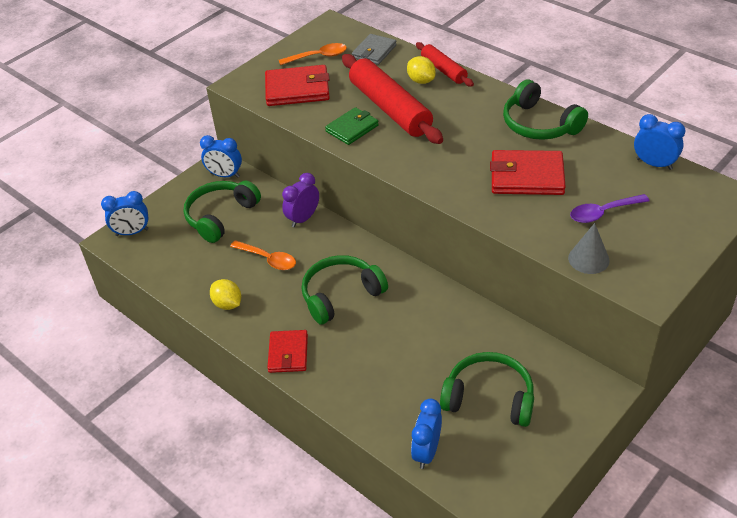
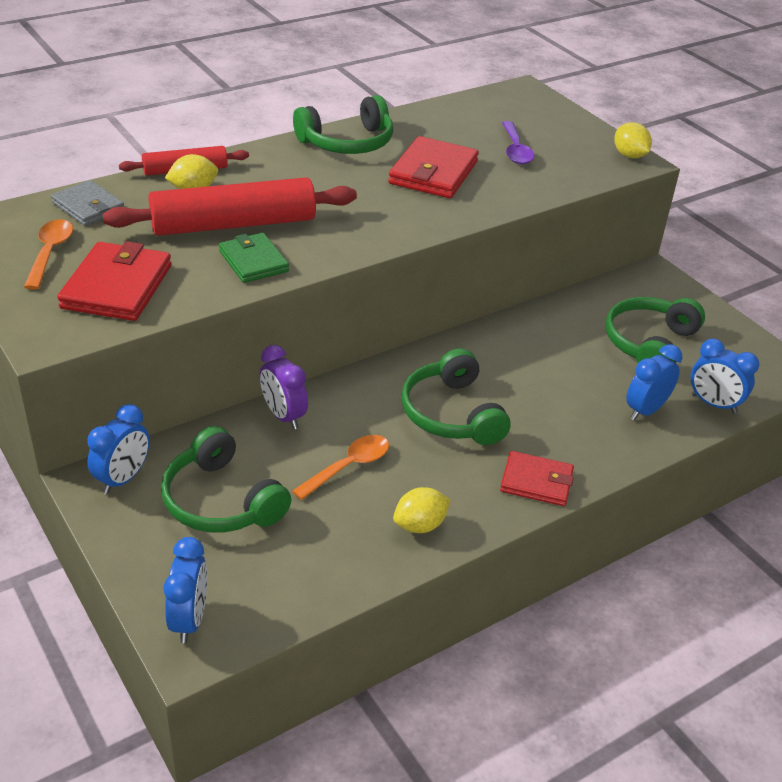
camera: 80 degrees left, 5 degrees down
grey cone [568,223,610,274] -> none
blue clock [634,114,686,170] -> blue clock moved to [626,344,682,420]
none -> yellow lemon [614,122,652,158]

